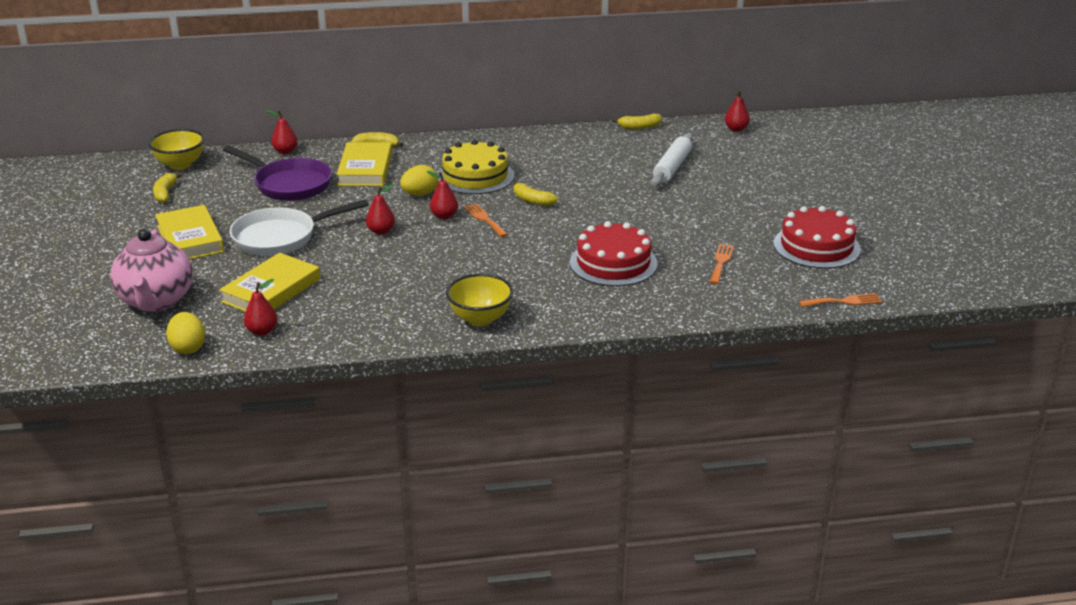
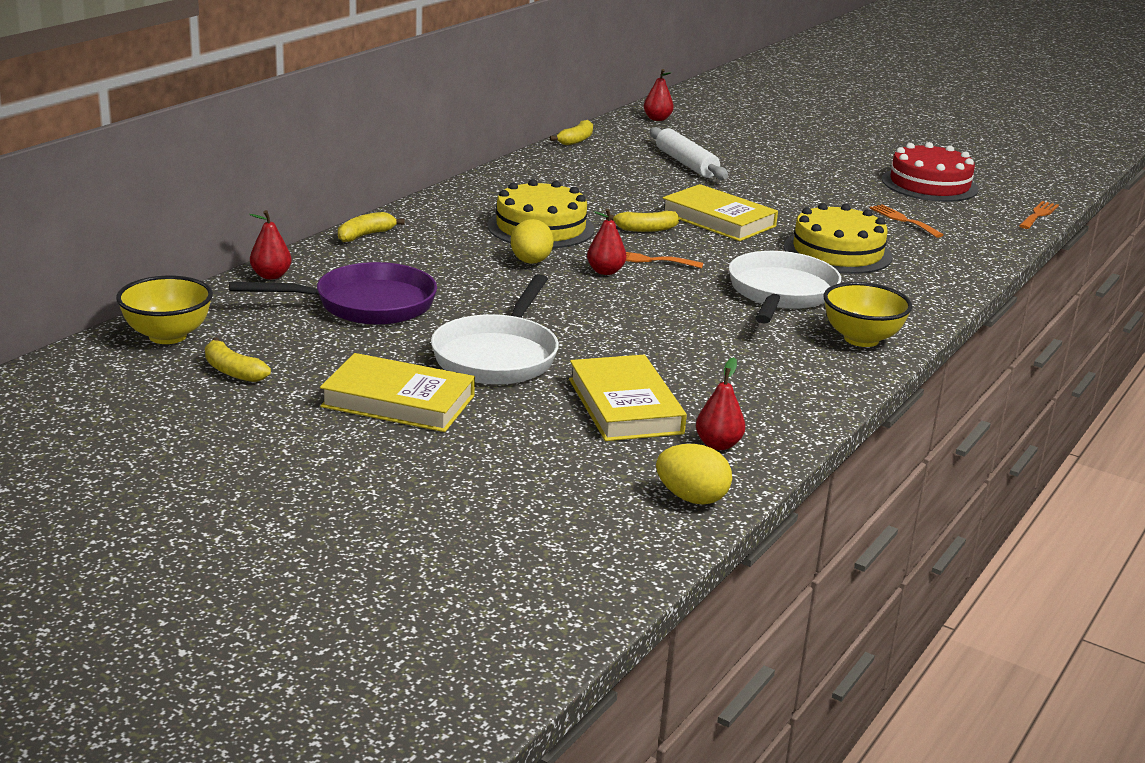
camera: 50 degrees left, 5 degrees down
pink teapot [110,229,193,312] -> none
yellow book [336,142,392,186] -> yellow book moved to [663,184,778,241]
red pear [366,184,395,235] -> none
red cake [570,221,658,286] -> yellow cake [784,203,892,274]
none -> white pan [729,251,841,324]

